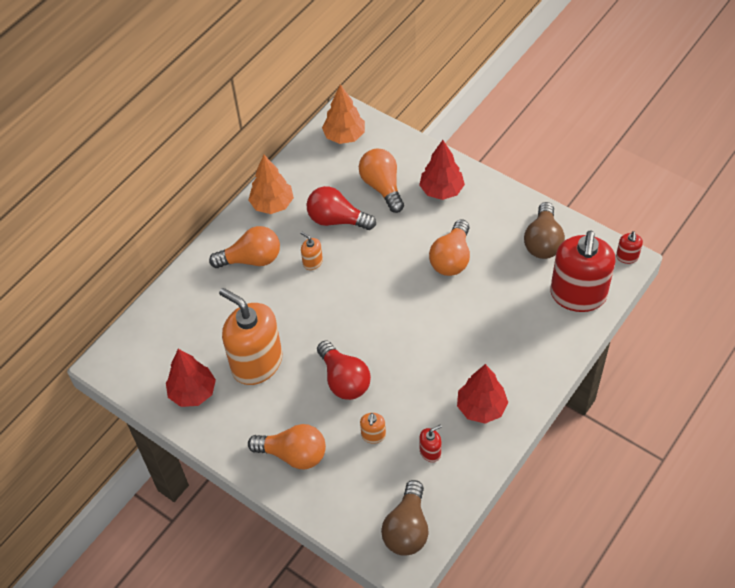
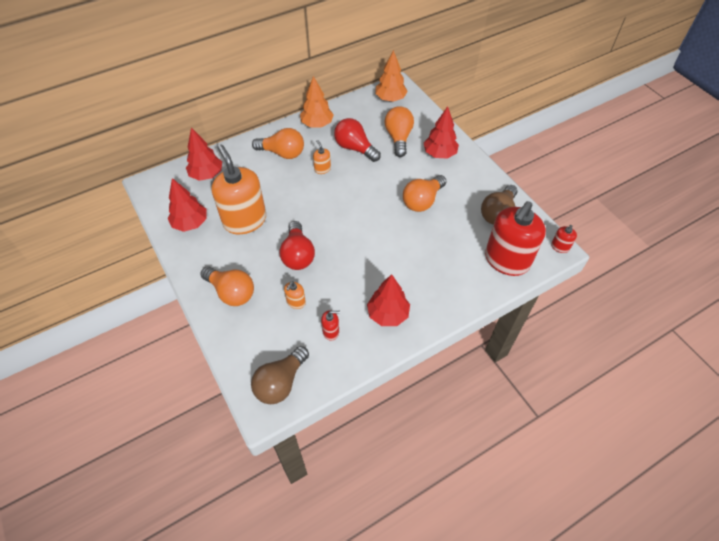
camera: 20 degrees right, 0 degrees up
none -> red tree [186,128,222,181]

